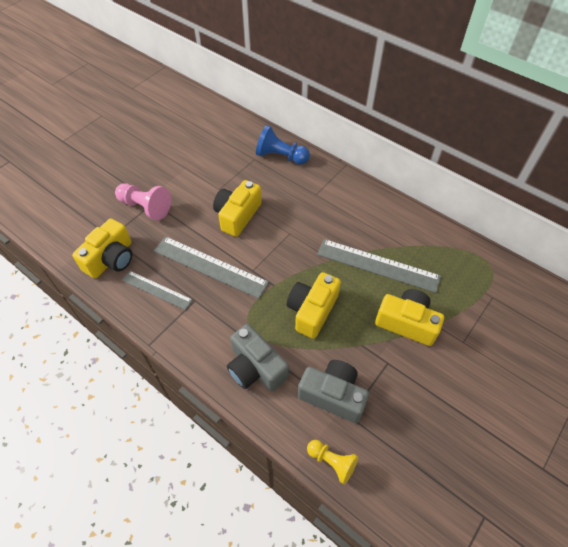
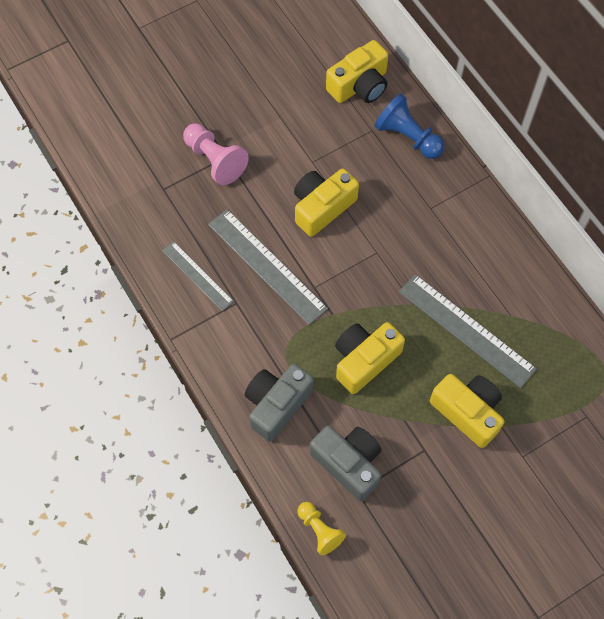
camera: 20 degrees right, 10 degrees up
yellow camera [72,219,132,278] -> yellow camera moved to [326,40,388,103]
grey camera [227,324,289,392] -> grey camera turned 60 degrees clockwise [245,364,314,441]

